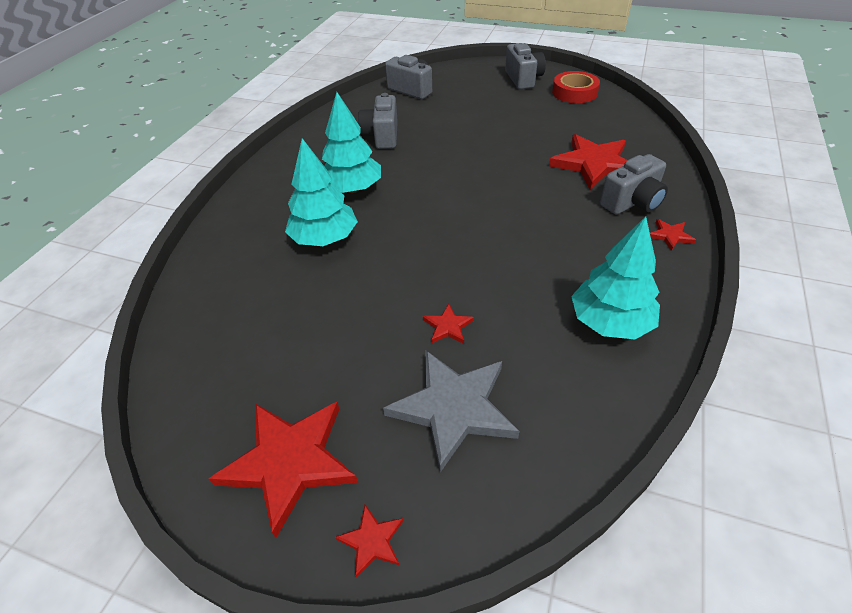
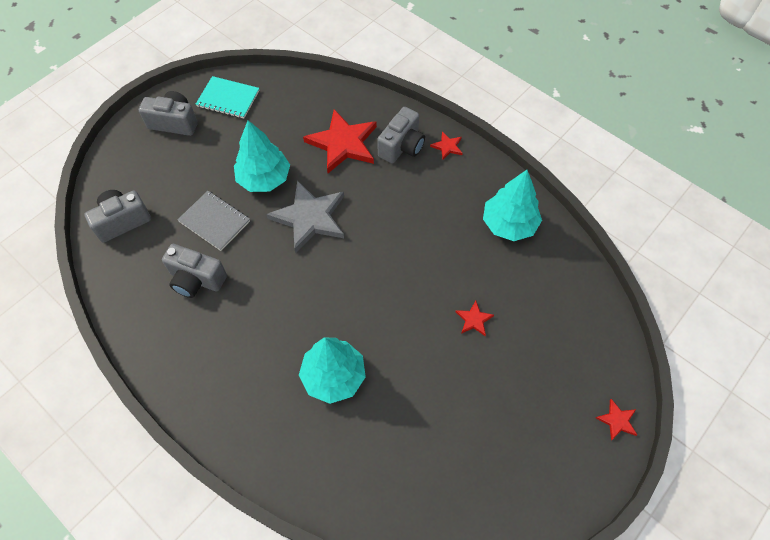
camera: 70 degrees left, 15 degrees up
red star [209,402,358,538] -> none
turquoise tree [322,92,381,193] -> turquoise tree moved to [234,120,290,192]
grey star [383,350,519,472] -> grey star moved to [266,180,344,253]
red tape [552,71,600,103] -> turquoise notebook [196,76,259,118]
grey camera [600,154,668,214] -> grey camera turned 45 degrees clockwise [377,107,425,164]
none -> grey notebook [177,191,250,251]

